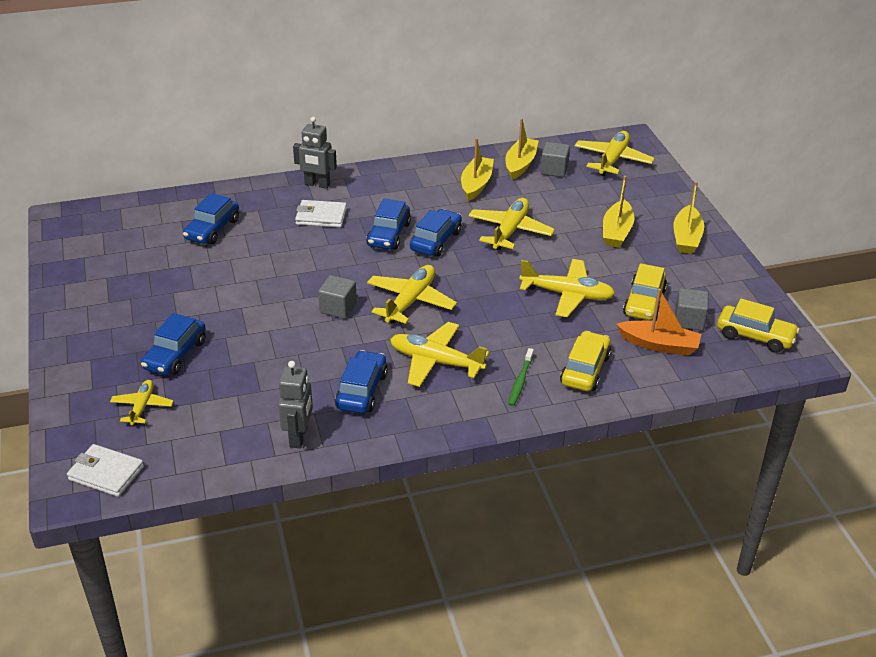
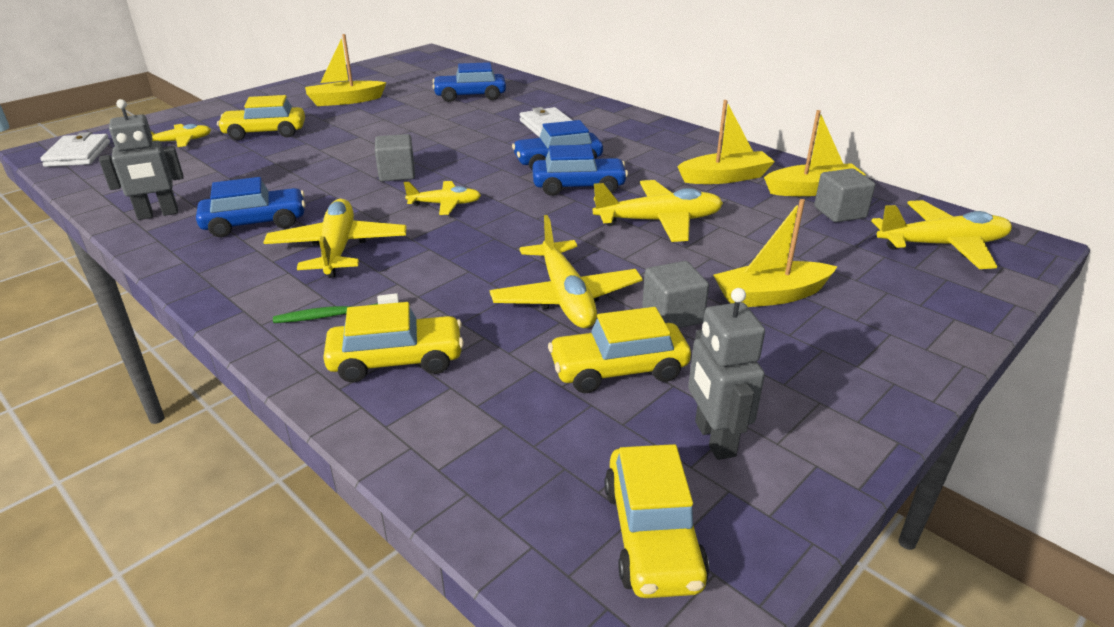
camera: 60 degrees right, 5 degrees down
blue car [141,313,206,375] -> yellow car [217,95,305,140]
grey robot [293,117,337,189] -> grey robot moved to [688,288,765,460]
yellow plane [367,265,457,324] -> yellow plane [404,181,481,215], size x0.59
orange boat [616,289,701,356] -> none
yellow boat [673,181,704,254] -> yellow boat moved to [305,34,387,106]
grey cube [675,288,709,331] -> grey cube moved to [642,261,709,328]

